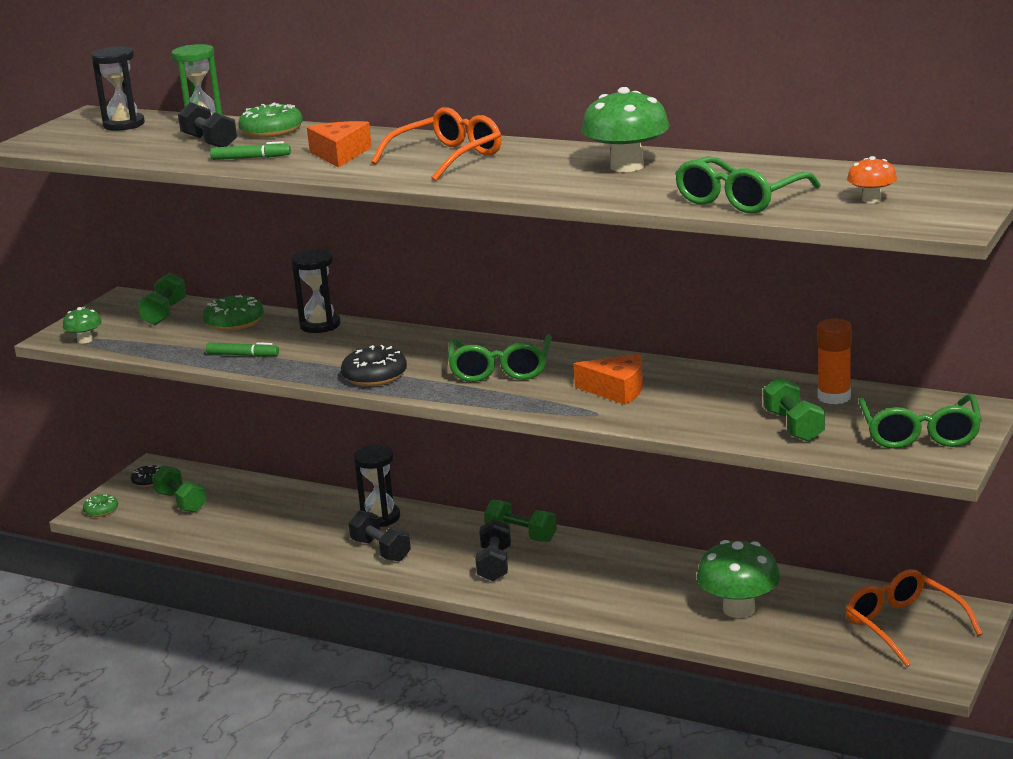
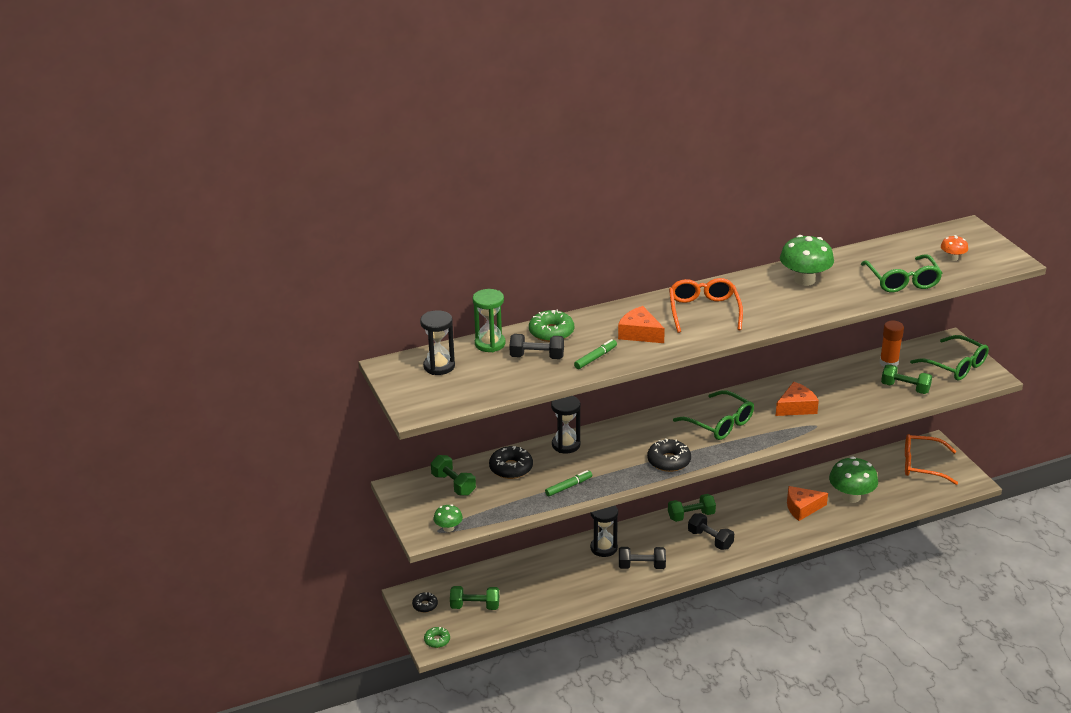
camera: 50 degrees left, 10 degrees up
green donut [203,295,264,331] -> black donut [489,446,533,479]
none -> orange cheese [787,486,828,521]

